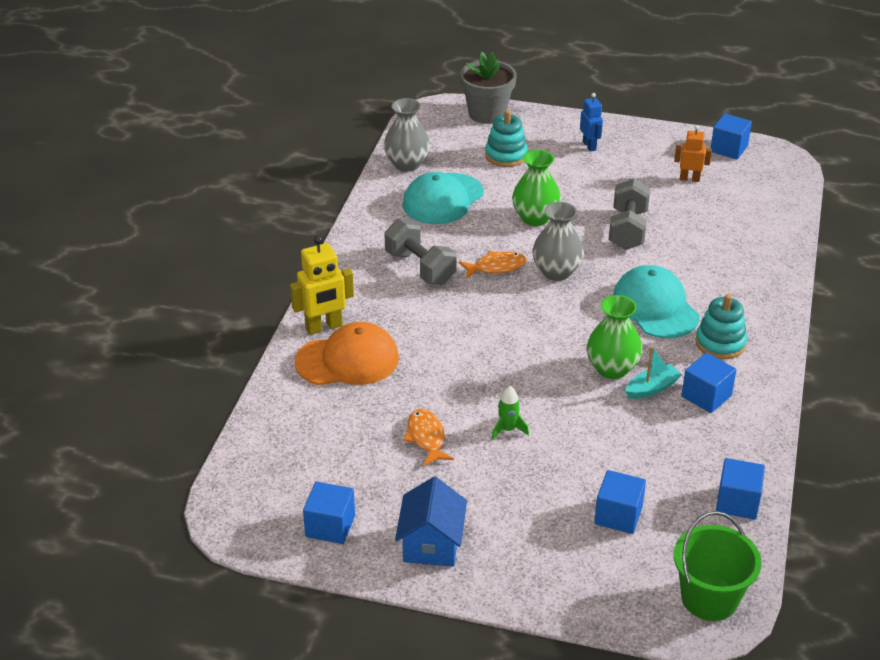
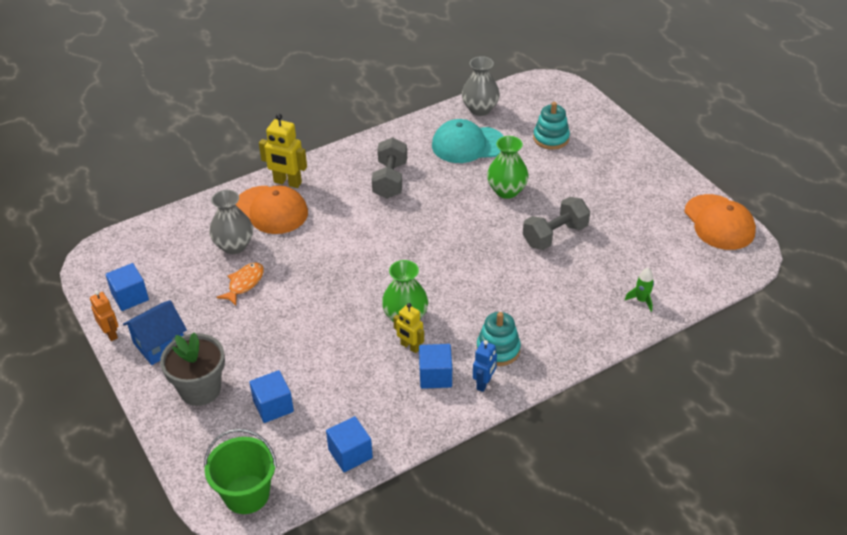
camera: 45 degrees right, 5 degrees up
orange fish [459,251,527,279] -> none
grey flower pot [460,52,517,124] -> grey flower pot moved to [160,332,225,406]
green rocket [492,386,529,440] -> green rocket moved to [625,268,654,312]
grey vase [532,202,584,281] -> grey vase moved to [209,190,253,254]
blue robot [580,93,603,151] -> blue robot moved to [473,340,497,392]
turquoise cap [613,265,700,338] -> none
turquoise boat [625,346,682,399] -> yellow robot [393,303,424,353]
orange robot [674,125,712,182] -> orange robot moved to [90,291,118,341]
blue cube [710,114,752,159] -> orange cap [684,194,756,250]

